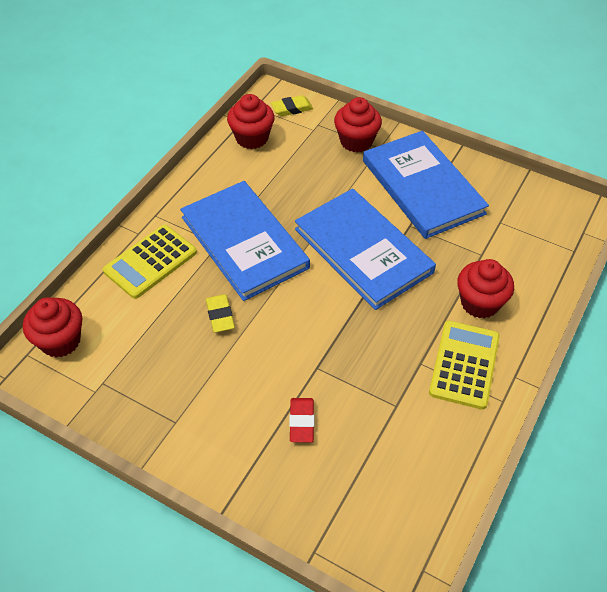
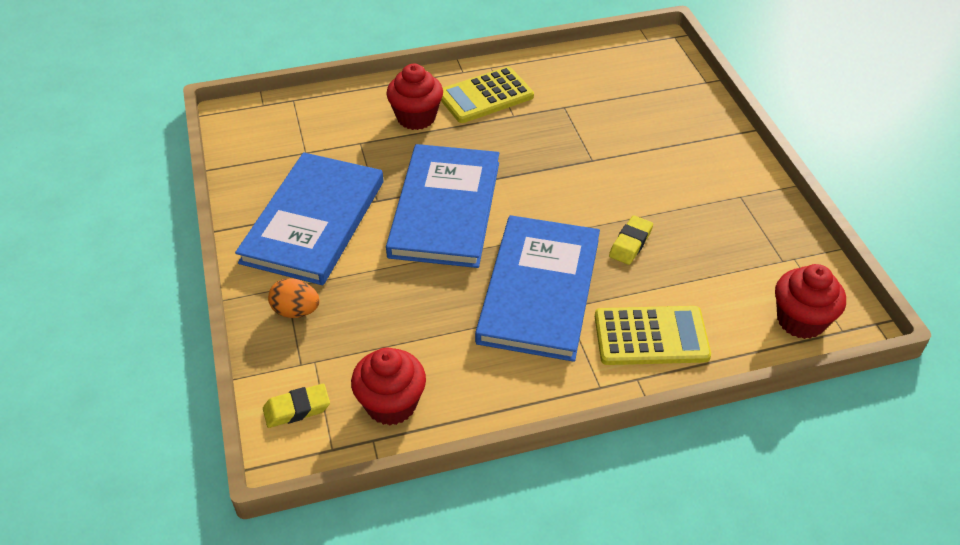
camera: 135 degrees left, 5 degrees down
yellow eraser [271,95,313,117] -> yellow eraser turned 45 degrees counterclockwise [263,384,330,428]
red eraser [289,398,314,442] -> none
red cupcake [334,97,382,153] -> orange egg [268,278,320,318]

